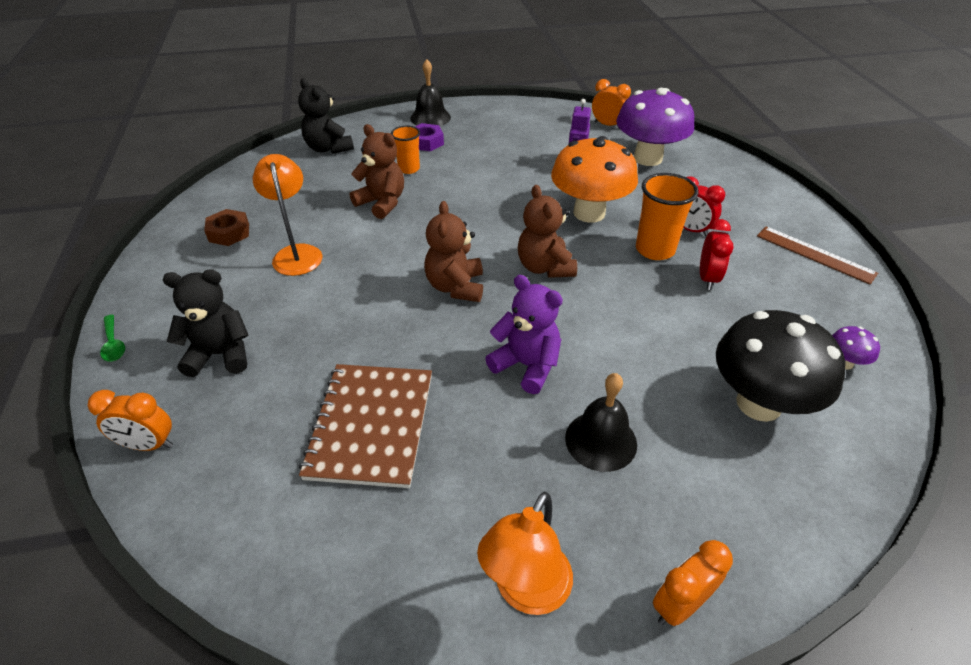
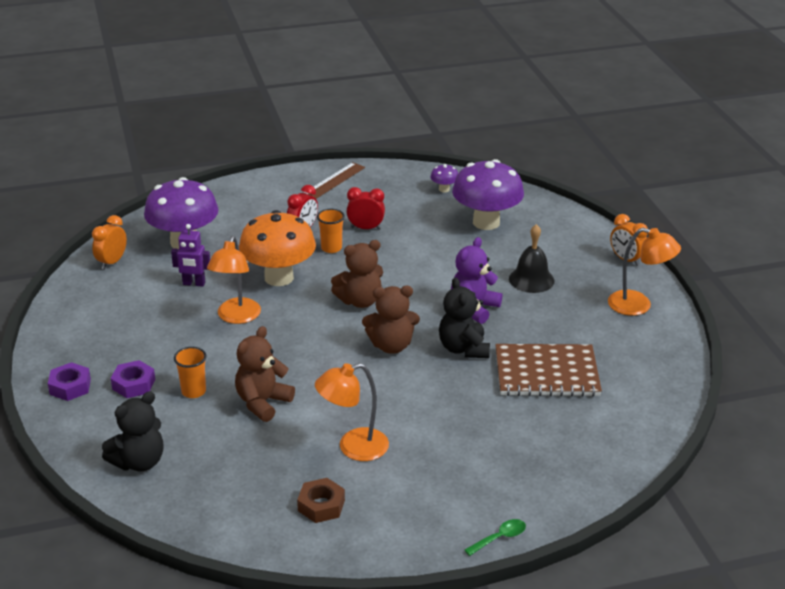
camera: 95 degrees left, 10 degrees down
orange clock [87,390,173,451] -> none
black teddy bear [162,269,248,377] -> black teddy bear moved to [439,277,490,358]
black bell [410,59,451,126] -> purple nut [48,362,91,401]
orange cup [636,173,699,260] -> orange cup [317,209,345,253], size x0.64
black mushroom [716,310,846,422] -> purple mushroom [452,159,524,230]
none -> orange lamp [207,236,261,324]

